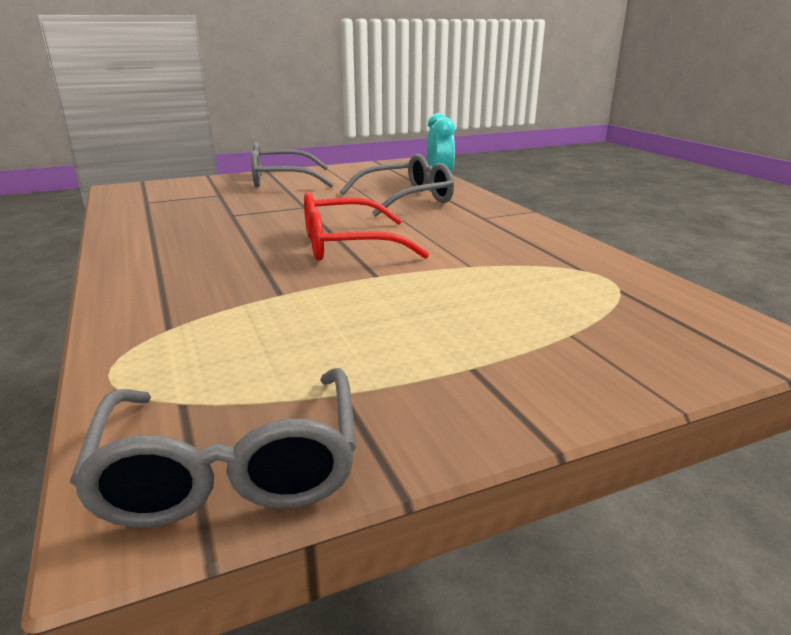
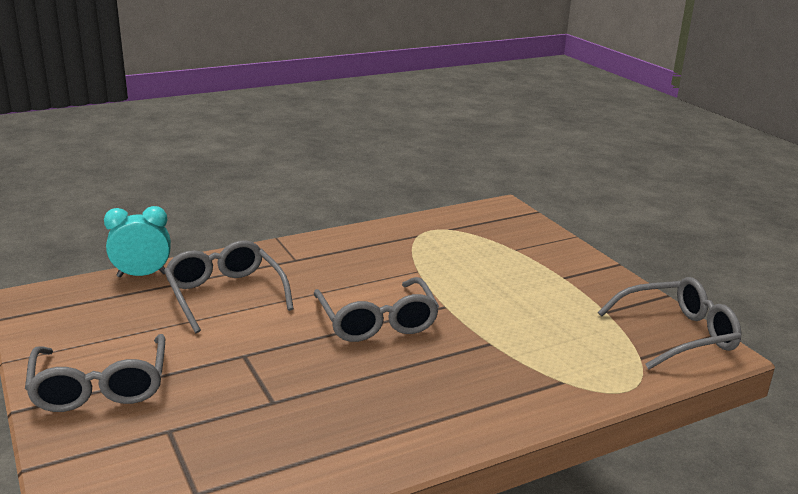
camera: 95 degrees left, 0 degrees up
red glasses [304,191,429,261] -> grey glasses [314,277,439,342]

